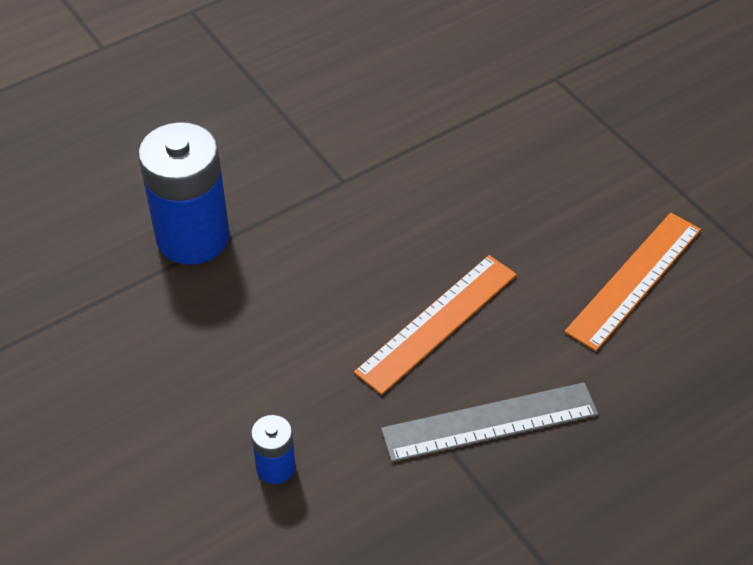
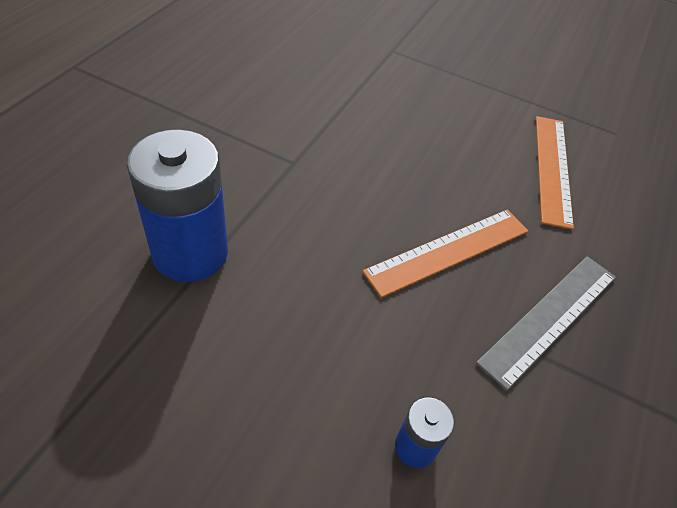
camera: 35 degrees left, 0 degrees up
orange ruler [354,255,517,395] -> orange ruler turned 45 degrees clockwise [362,209,528,298]

